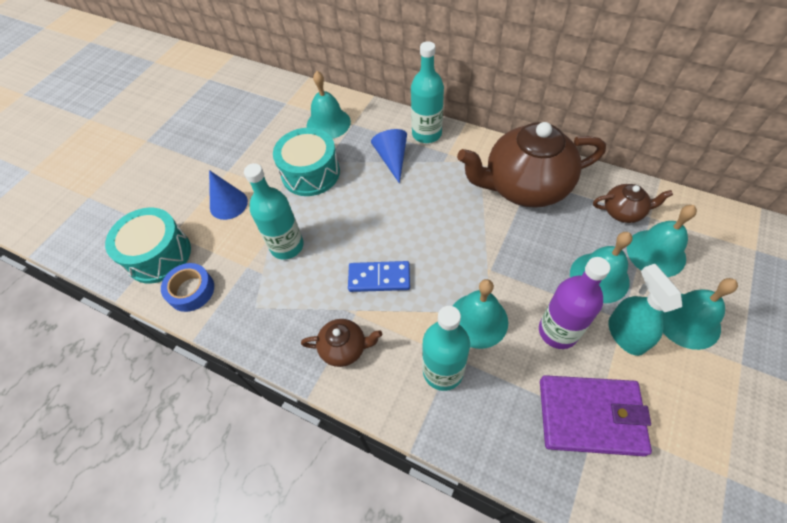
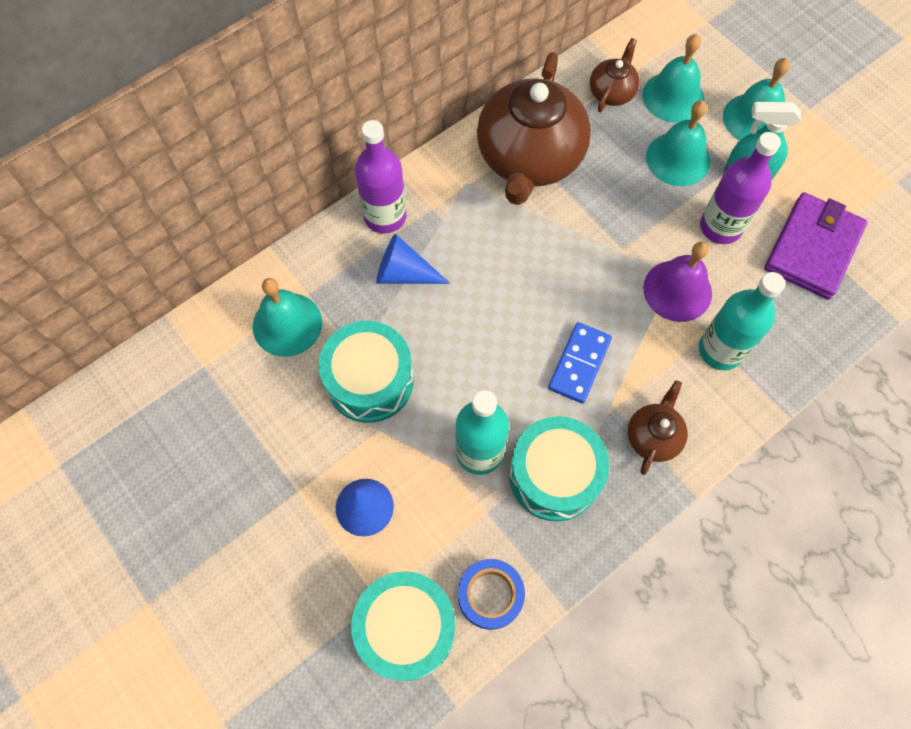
camera: 70 degrees left, 10 degrees up
turquoise bottle [411,41,444,143] -> purple bottle [355,120,407,234]
turquoise bell [453,279,508,349] -> purple bell [643,242,712,322]
none -> turquoise drum [509,416,609,521]

